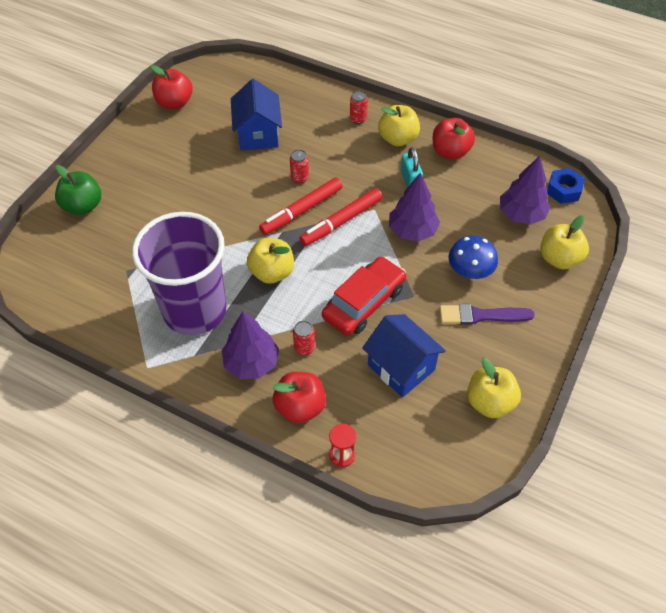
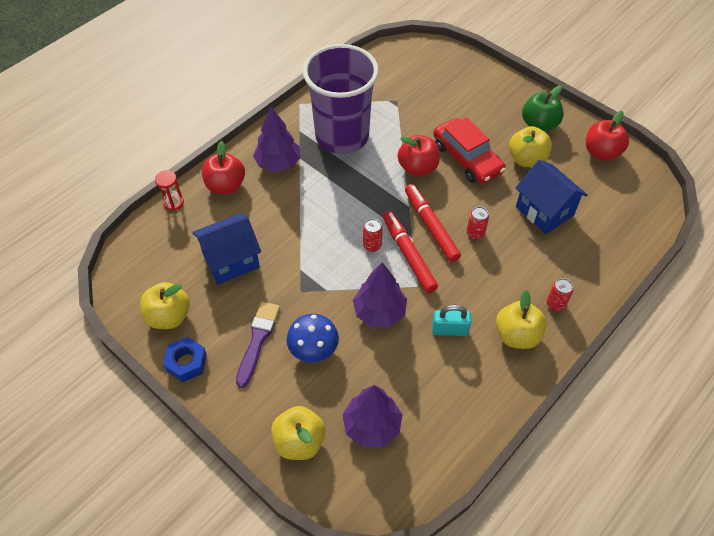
camera: 105 degrees right, 0 degrees up
green apple [55,165,101,215] -> green apple moved to [522,86,564,131]
blue house [231,79,282,150] -> blue house turned 45 degrees clockwise [515,160,588,234]
yellow apple [247,238,294,284] -> yellow apple moved to [509,126,552,167]
red can [293,321,315,355] -> red can moved to [363,219,383,252]
red car [322,256,406,336] -> red car moved to [433,117,506,184]
red apple [433,118,475,160] -> red apple moved to [397,135,440,176]
blue nut [547,168,585,204] -> blue nut moved to [163,337,207,382]

